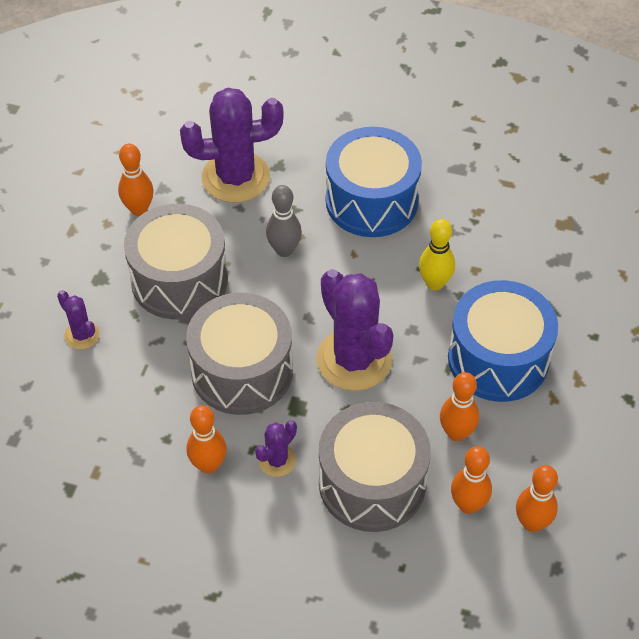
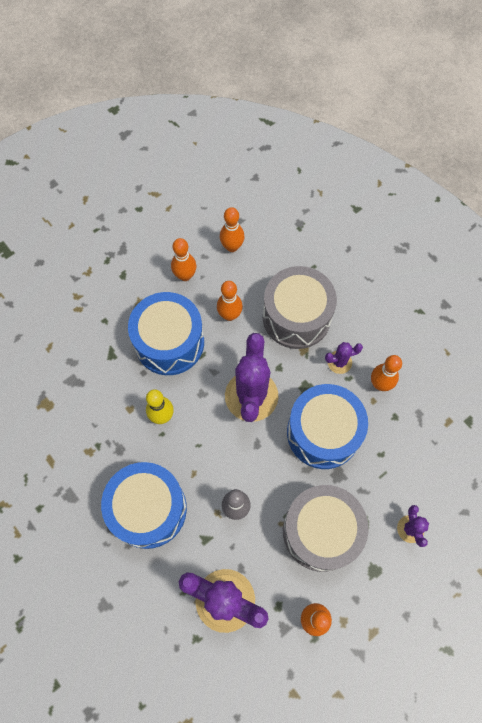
camera: 145 degrees left, 15 degrees up
grey drum [186,293,293,415] -> blue drum [287,384,368,469]
orange bowling pin [451,446,492,514] -> orange bowling pin moved to [171,238,196,281]

